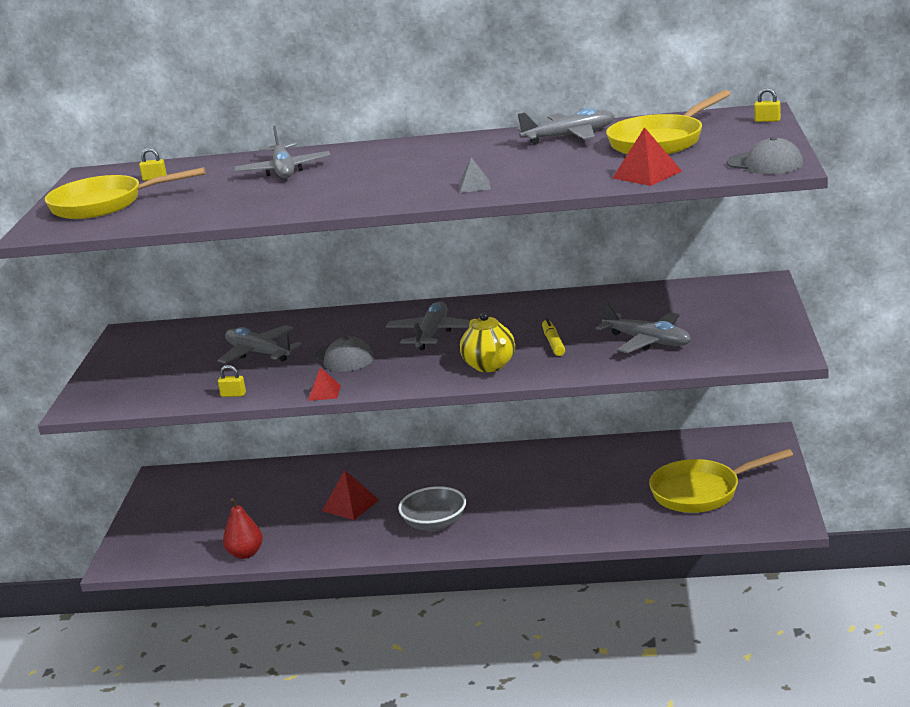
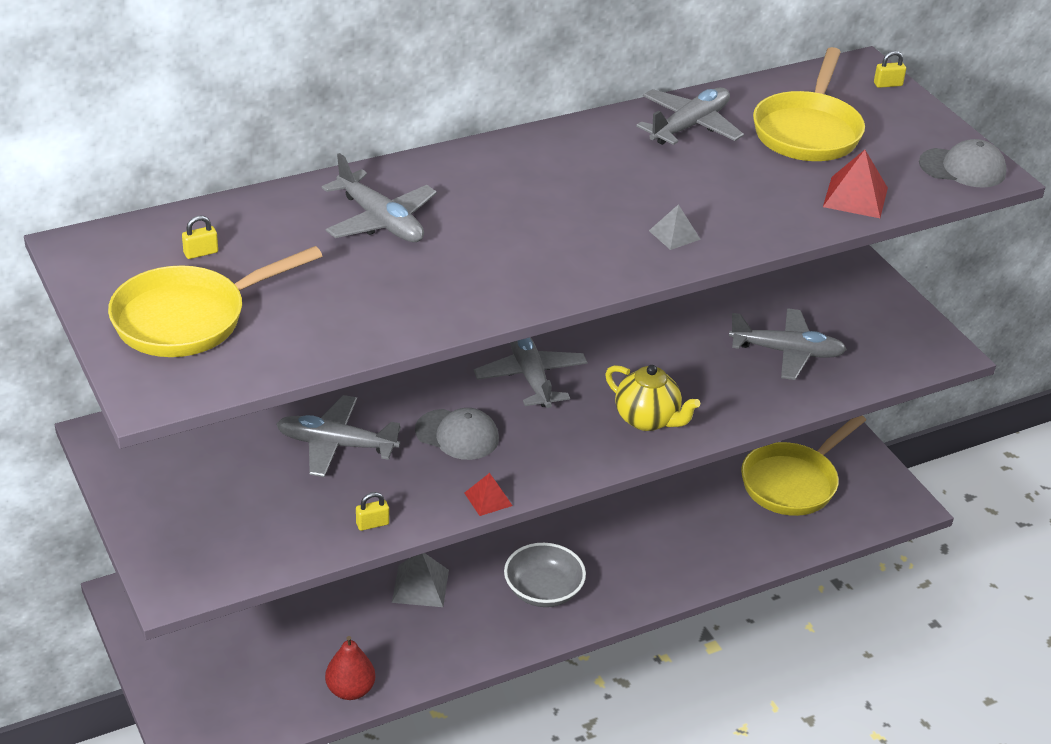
camera: 35 degrees left, 15 degrees up
red pyramid [322,470,379,520] -> grey pyramid [392,553,449,607]
yellow marker [542,318,565,356] -> none

